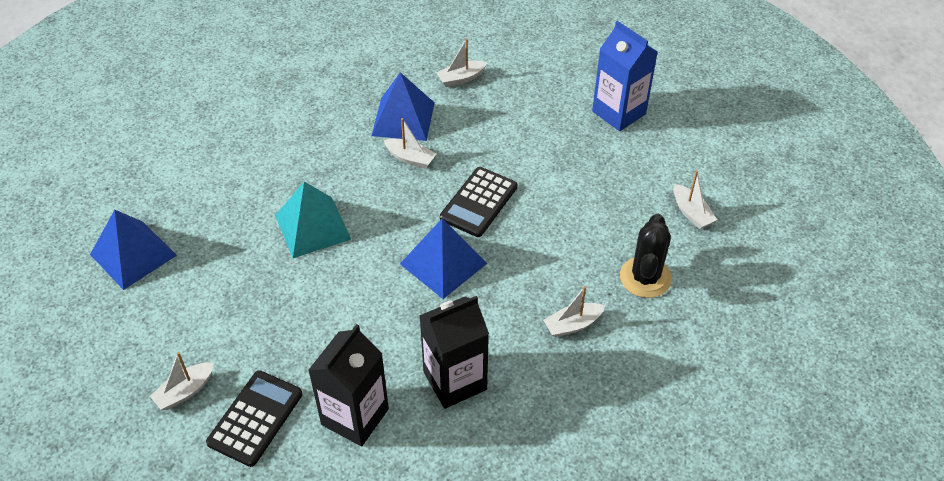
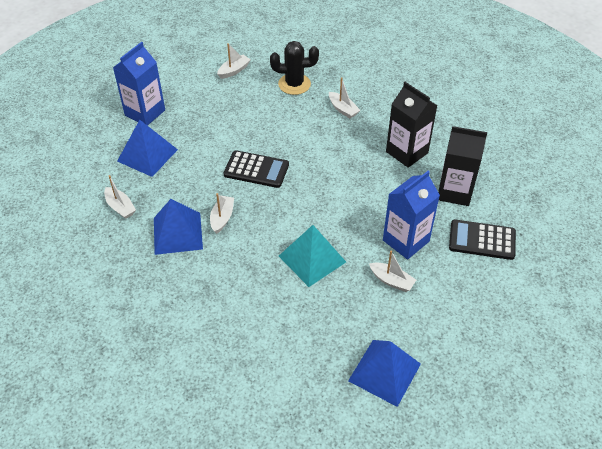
camera: 105 degrees left, 0 degrees up
white boat [150,352,214,410] -> white boat moved to [369,251,416,292]
blue pyramid [400,219,487,299] -> blue pyramid moved to [117,120,178,177]
none -> blue carton [383,171,440,260]

